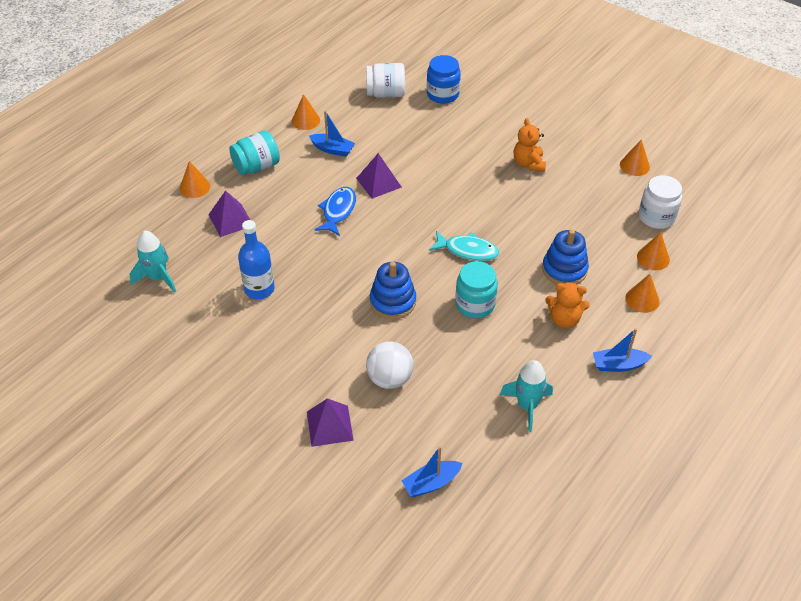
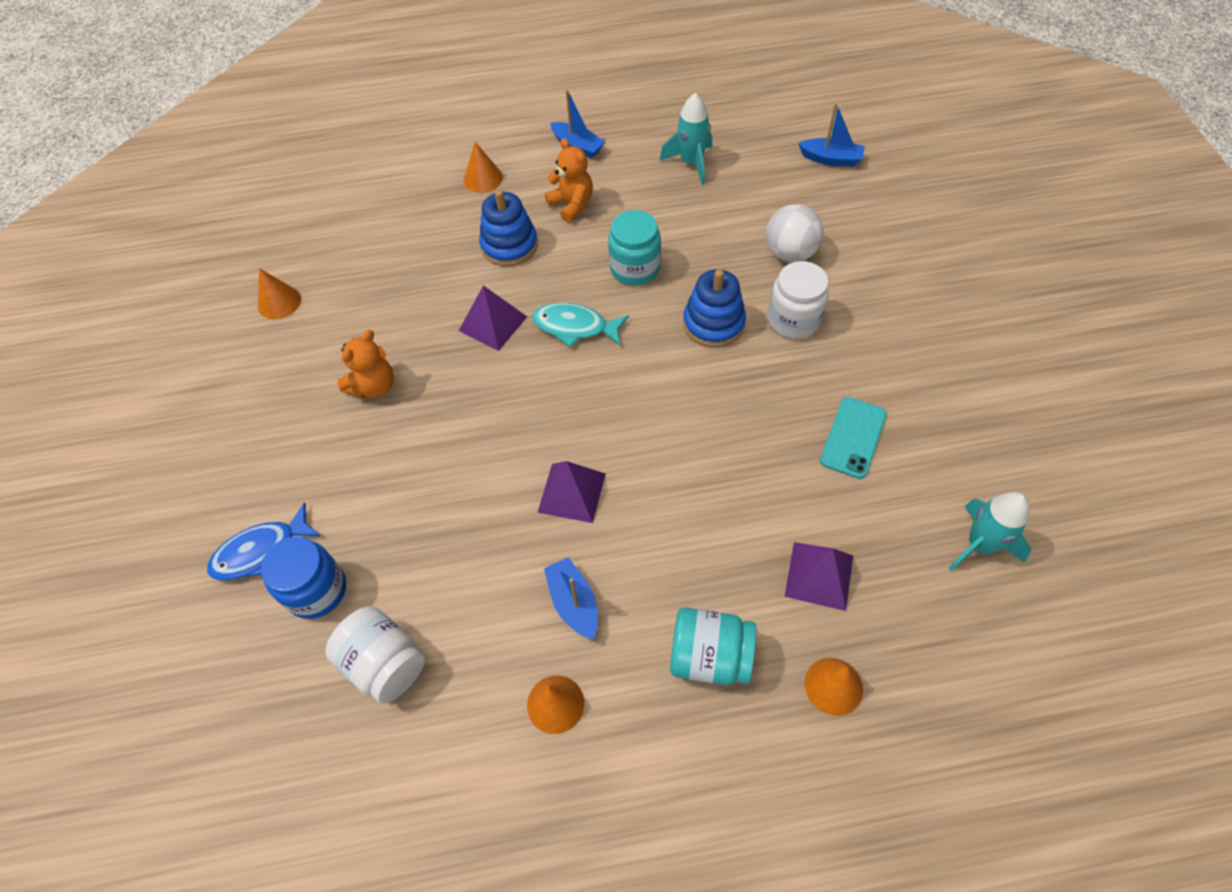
camera: 135 degrees left, 10 degrees up
blue bottle [238,220,275,299] -> turquoise phone [820,397,887,479]
purple pyramid [307,398,354,447] -> purple pyramid moved to [459,285,527,351]
blue fish [314,187,356,236] -> blue fish moved to [207,502,321,581]
turquoise fish [429,231,499,261] -> turquoise fish turned 45 degrees counterclockwise [533,303,629,347]
orange cone [637,232,670,270] -> none
white jar [639,175,682,229] -> white jar moved to [768,261,829,339]

